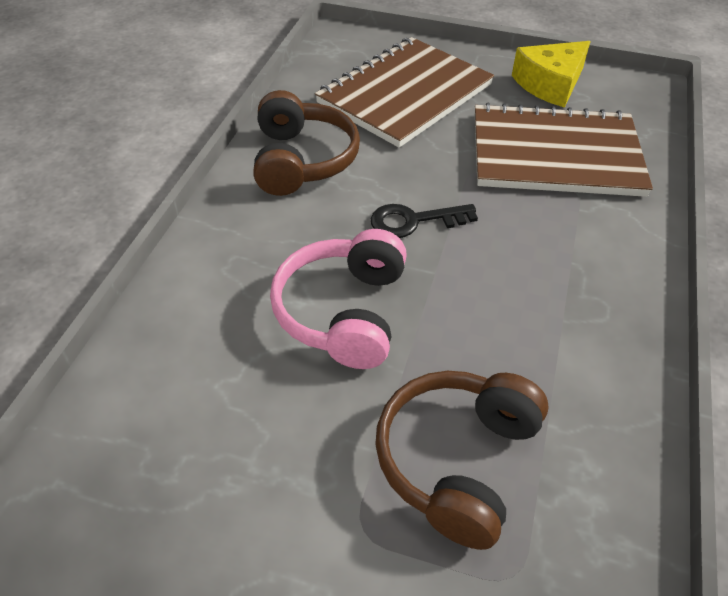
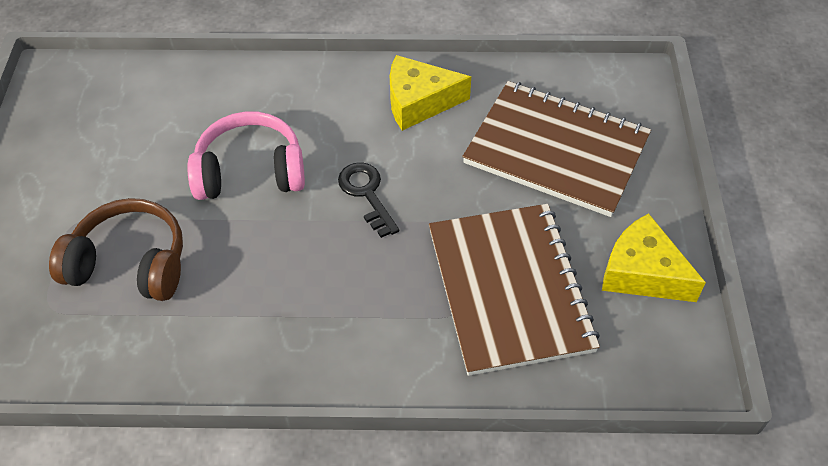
camera: 75 degrees right, 5 degrees up
brown headphones [253,90,360,196] -> yellow cheese [390,55,471,131]

